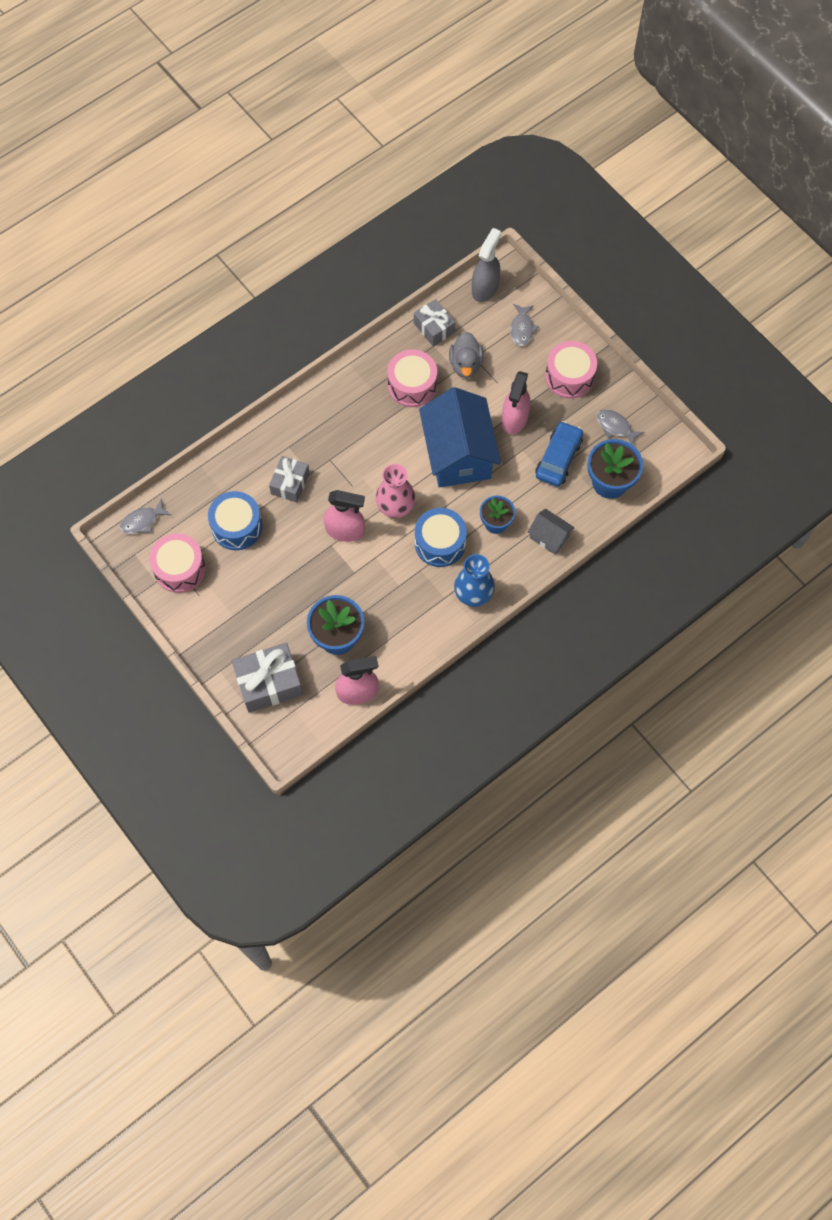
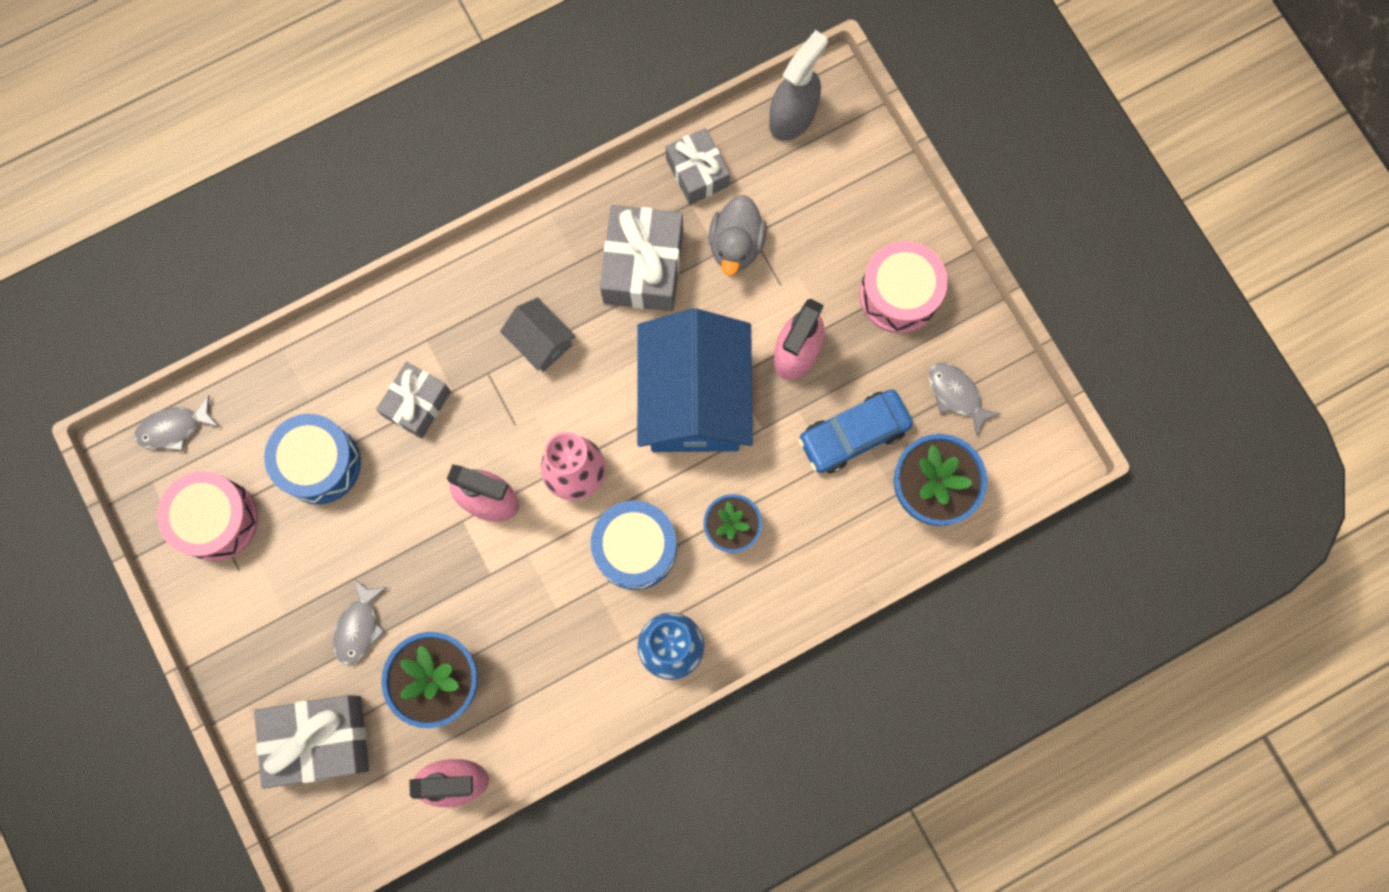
camera: 10 degrees right, 10 degrees up
pink drum [387,350,437,407] -> grey gift [600,205,683,311]
grey fish [510,304,539,346] -> grey fish moved to [333,578,387,665]
grey house [528,509,575,555] -> grey house moved to [500,297,576,372]
blue car [536,421,583,487] -> blue car turned 150 degrees counterclockwise [798,390,913,473]

